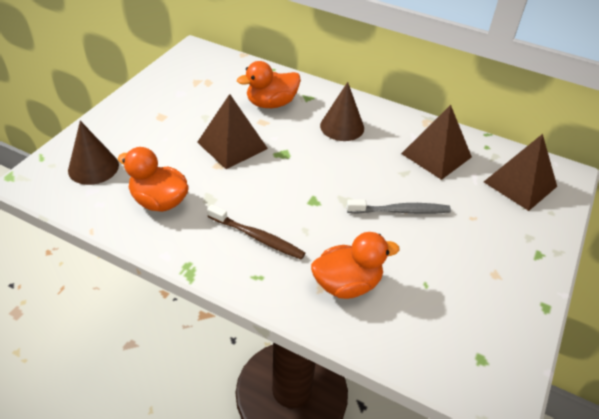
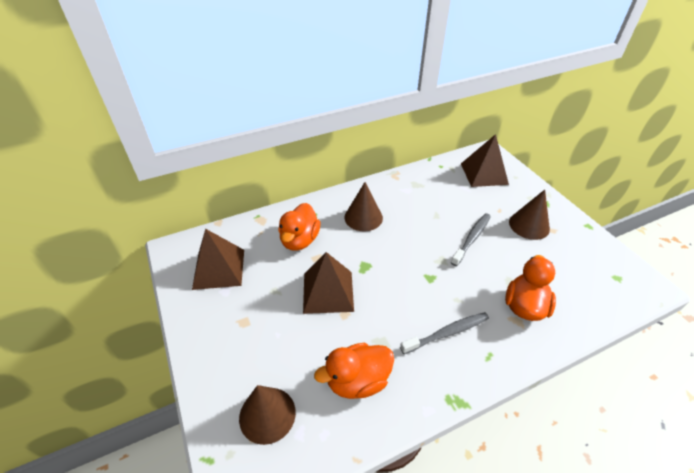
camera: 50 degrees left, 0 degrees up
brown toothbrush [207,204,305,260] -> grey toothbrush [400,312,489,354]
brown pyramid [401,105,472,180] -> brown pyramid moved to [192,229,244,290]
none -> brown cone [509,190,550,240]

